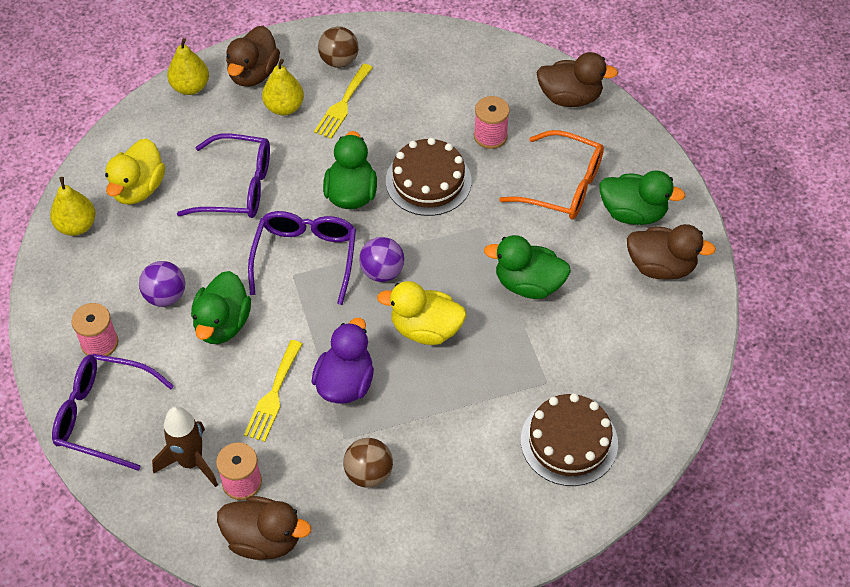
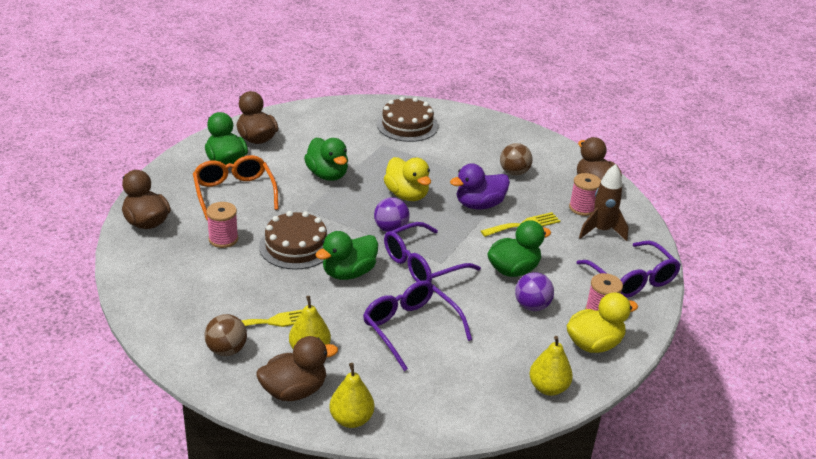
camera: 135 degrees left, 20 degrees down
yellow duck [105,139,165,205] -> yellow duck moved to [567,292,638,353]

